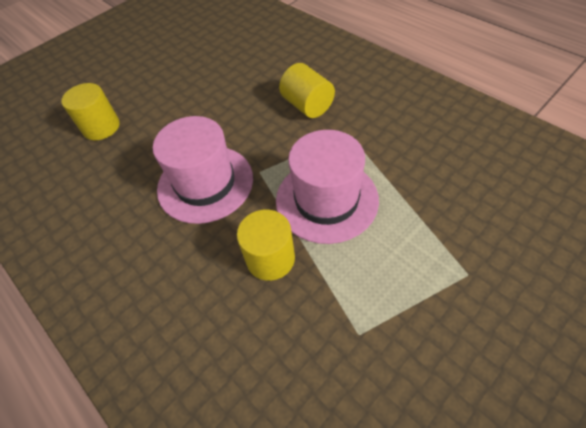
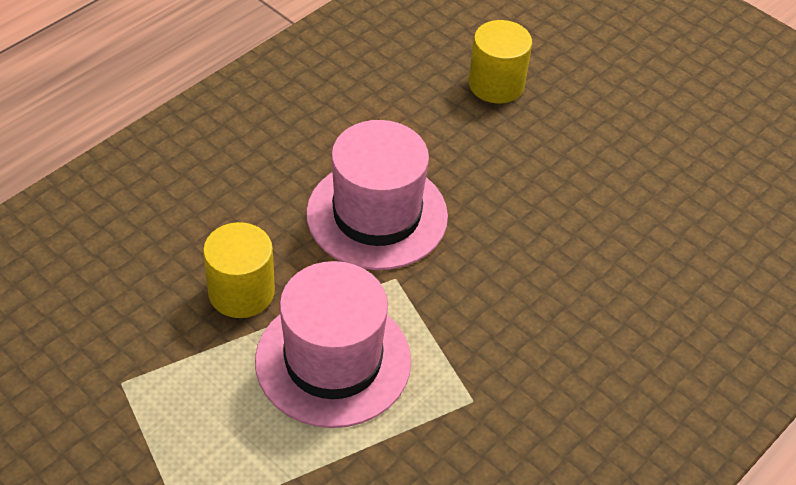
camera: 80 degrees right, 5 degrees down
yellow cylinder [279,63,335,118] -> none

